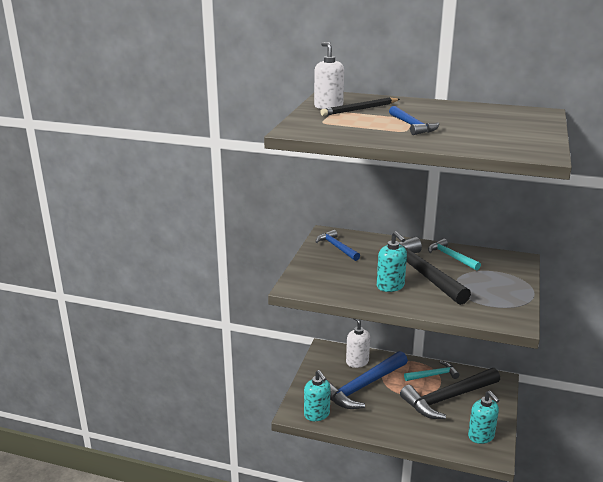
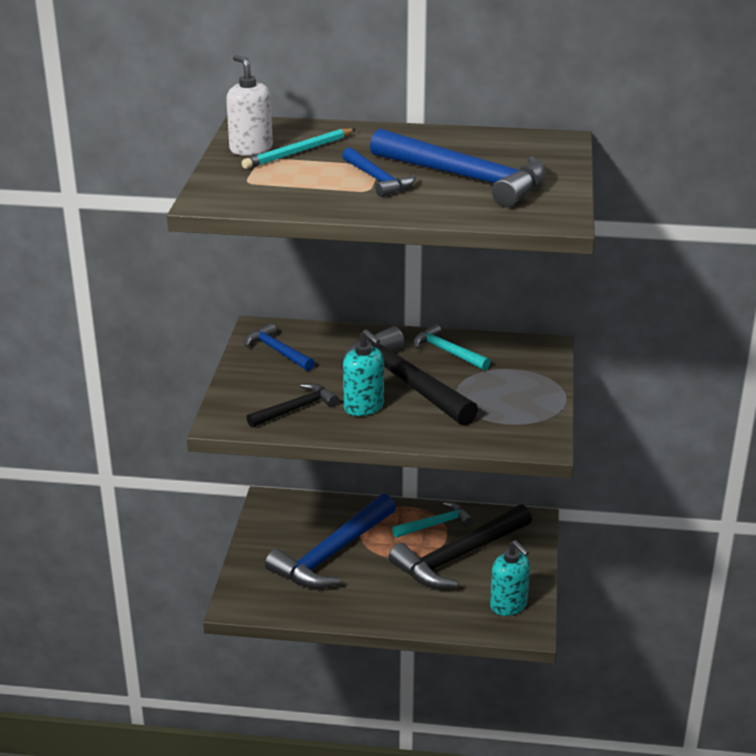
camera: 10 degrees left, 5 degrees up
turquoise soap dispenser [304,370,331,421] -> none
black pencil [320,98,400,116] -> turquoise pencil [242,128,356,169]
white soap dispenser [346,318,370,368] -> none
none -> black hammer [246,383,339,428]
none -> blue hammer [370,129,546,207]

